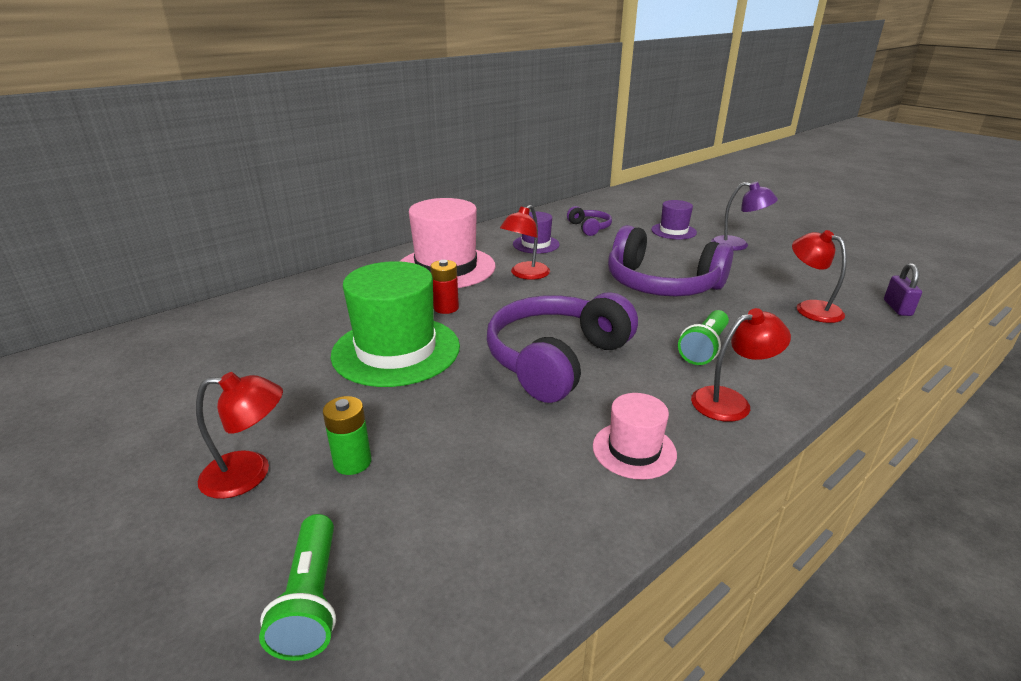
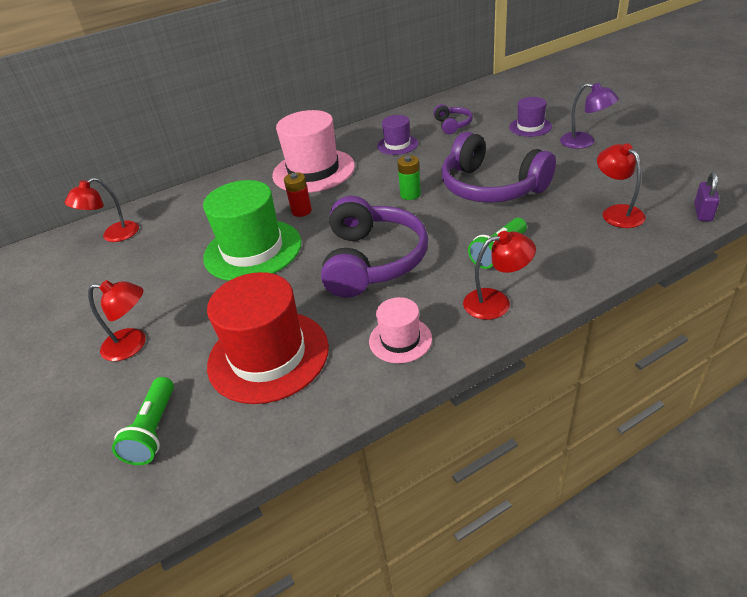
camera: 15 degrees right, 10 degrees up
green battery [323,396,372,475] -> green battery moved to [397,155,421,200]
purple headphones [487,292,638,403] -> purple headphones turned 135 degrees clockwise [321,196,428,298]
red lamp [500,205,550,280] -> red lamp moved to [65,178,139,242]
none -> red hat [207,272,329,404]

